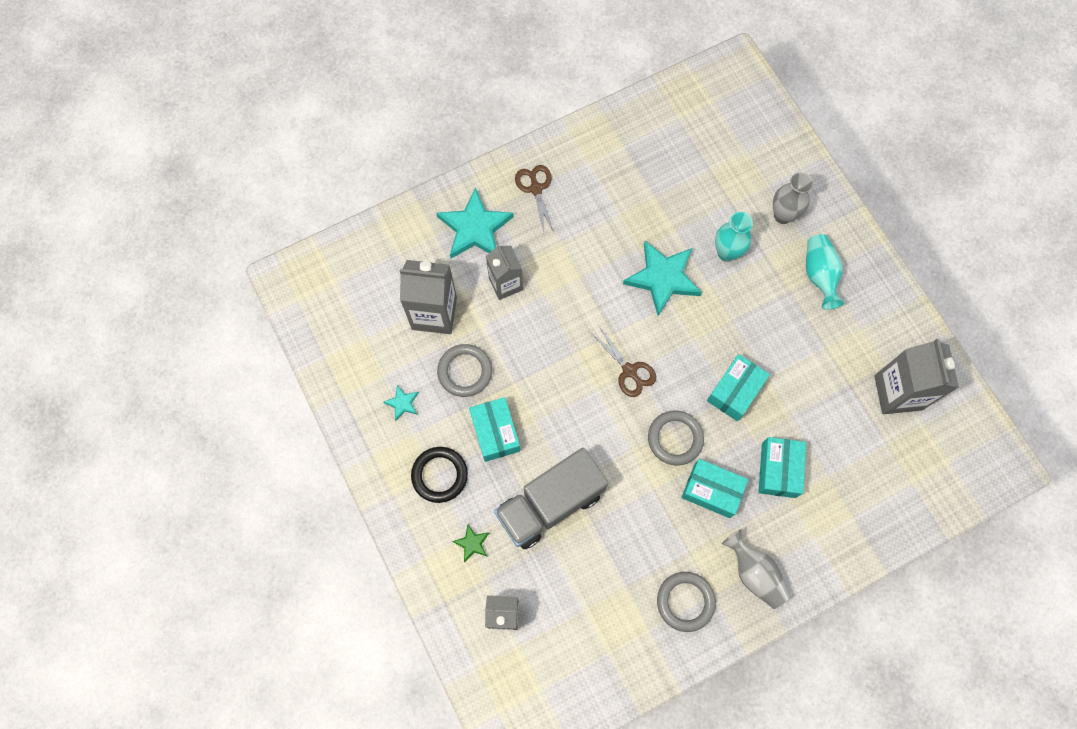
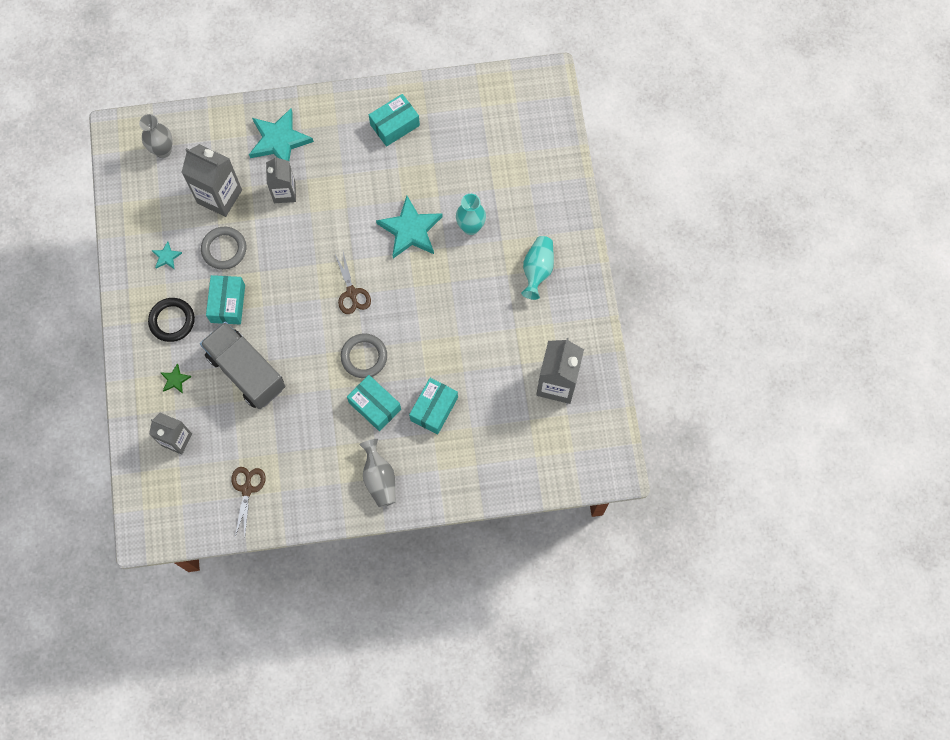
camera: 20 degrees right, 0 degrees up
grey truck [494,448,608,549] -> grey truck turned 60 degrees clockwise [200,322,285,409]
brown scissors [515,165,555,236] -> brown scissors moved to [231,467,266,536]
grey ring [657,572,716,632] -> none
turquoise box [707,354,770,421] -> turquoise box moved to [369,94,420,147]
grey vase [773,172,813,224] -> grey vase moved to [139,114,172,158]

